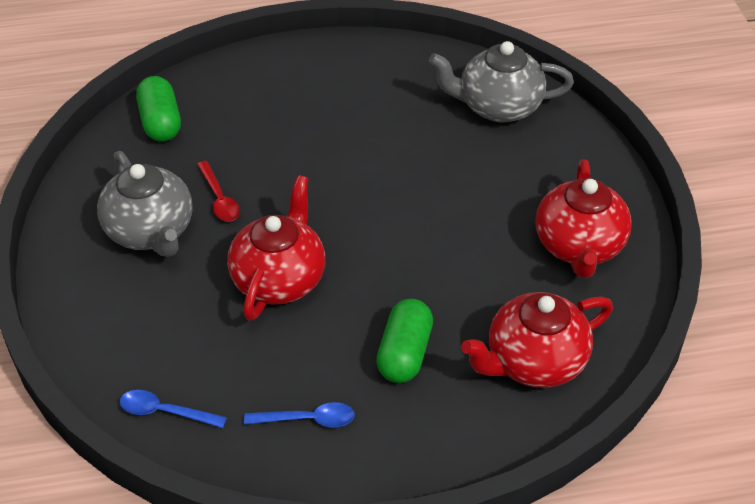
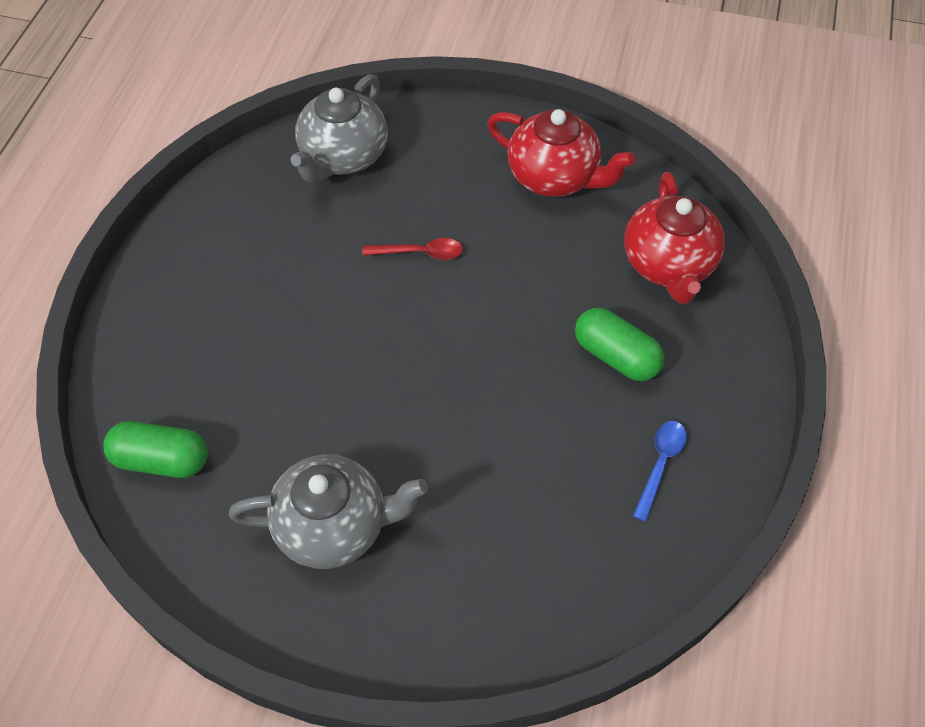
camera: 65 degrees left, 10 degrees up
blue spoon [120,390,227,428] -> none
red spoon [197,161,240,222] -> red spoon moved to [362,238,463,260]
red teapot [227,175,325,321] -> none

